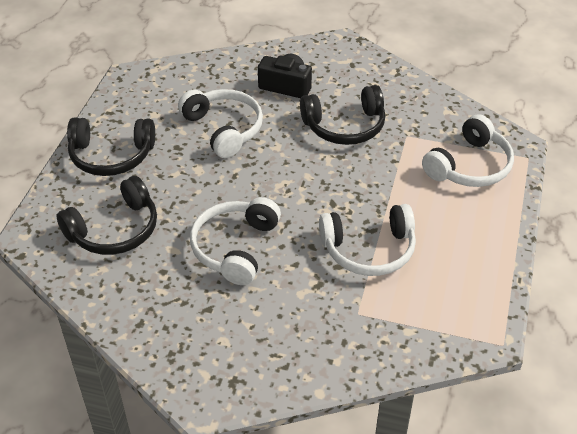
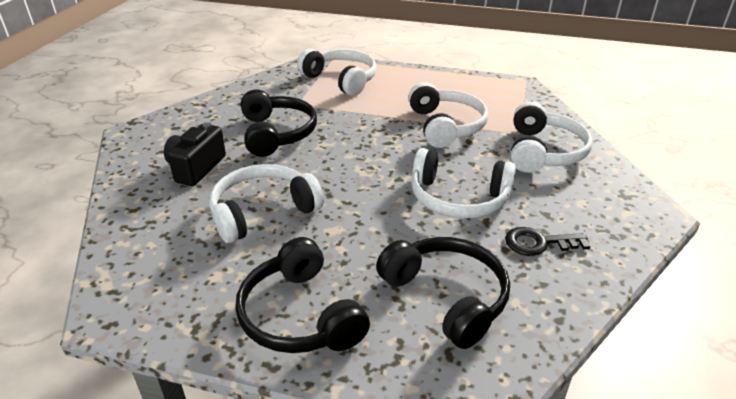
camera: 90 degrees left, 10 degrees down
black headphones [67,117,155,176] -> black headphones turned 150 degrees clockwise [236,237,370,353]
none -> black key [505,227,590,256]
none -> white headphones [510,102,593,173]

